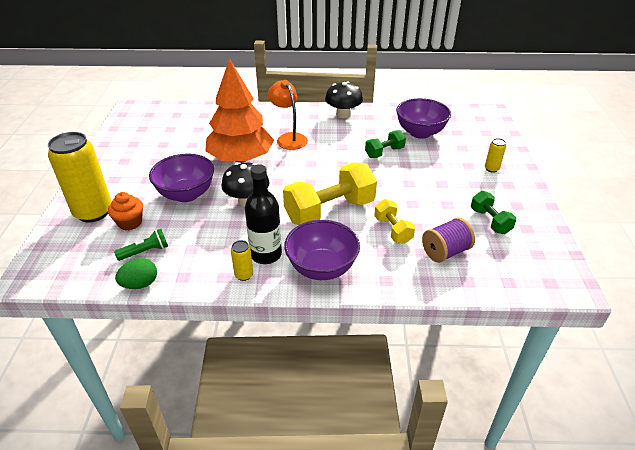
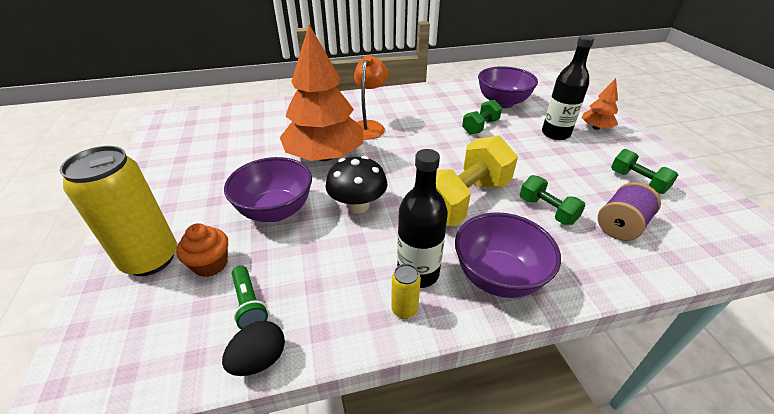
camera: 15 degrees left, 0 degrees up
green flashlight [114,229,168,261] -> green flashlight turned 105 degrees clockwise [232,265,268,329]
green egg [115,258,157,289] -> black egg [222,321,285,376]
orange lamp [268,80,308,150] -> orange lamp turned 60 degrees clockwise [354,55,389,140]
black mushroom [325,81,363,118] -> none
yellow dumbbell [374,199,415,244] -> green dumbbell [520,175,586,225]
yellow can [485,138,506,173] -> orange tree [581,78,618,130]
none -> black bottle [542,35,594,140]

